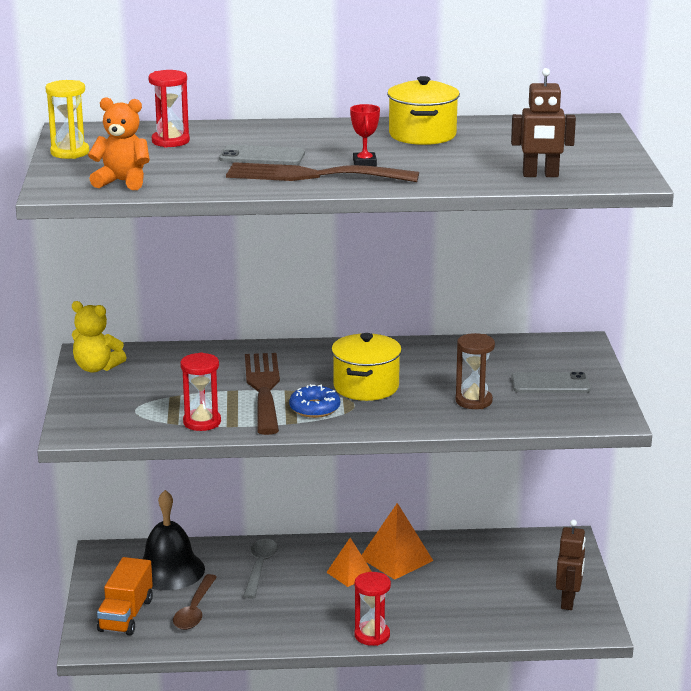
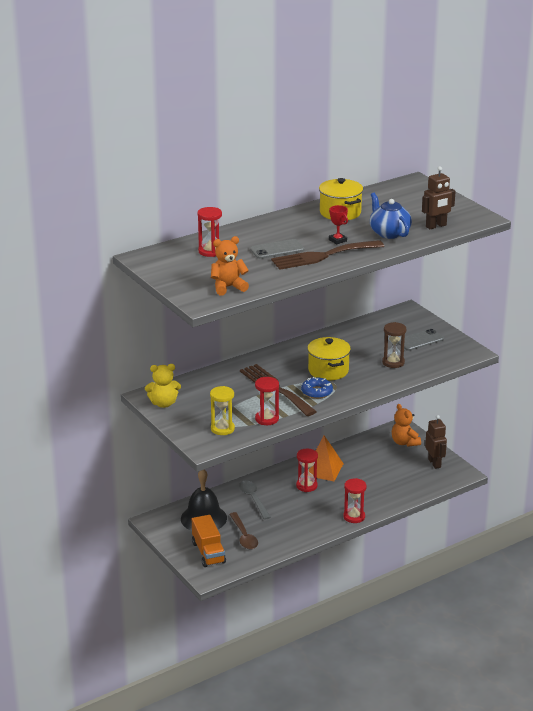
camera: 30 degrees left, 5 degrees up
yellow hourglass [45,80,89,159] -> yellow hourglass moved to [210,386,235,435]
orange pyramid [326,538,372,587] -> red hourglass [296,449,318,492]
none -> blue teapot [370,193,412,239]
none -> orange teddy bear [392,404,421,447]

